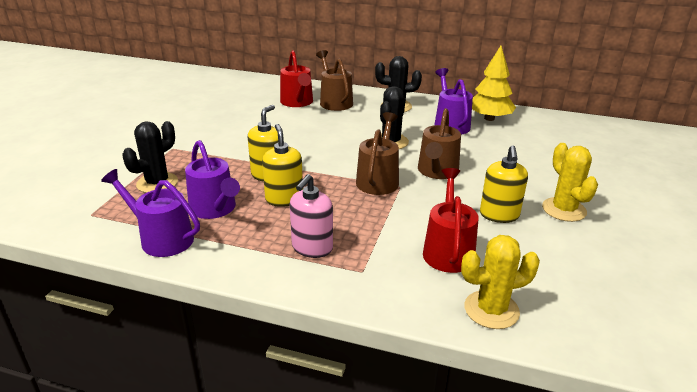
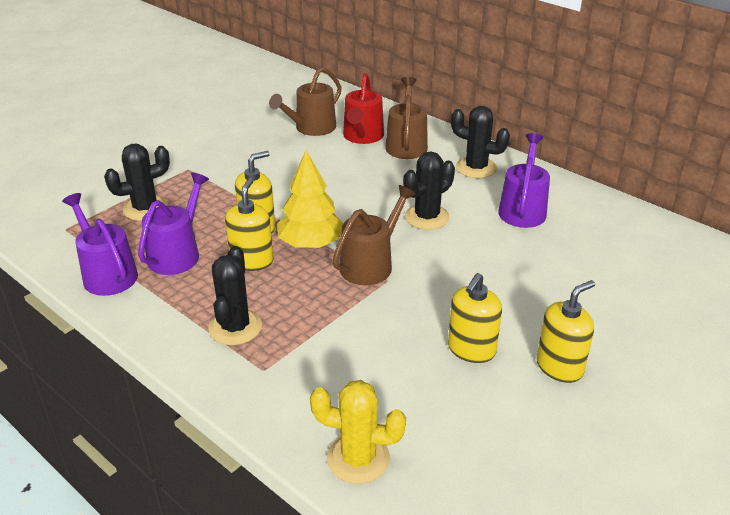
camera: 25 degrees right, 5 degrees up
purple watering can [185,140,240,219] -> purple watering can turned 150 degrees counterclockwise [138,172,209,275]
pink soap dispenser [290,174,333,258] -> black cactus [208,246,262,345]
brown watering can [418,108,461,179] -> brown watering can moved to [269,67,342,136]
red watering can [423,168,479,273] -> none
yellow tree [472,46,516,121] -> yellow tree moved to [277,150,343,248]
yellow cactus [542,143,598,222] -> yellow soap dispenser [537,280,595,383]

